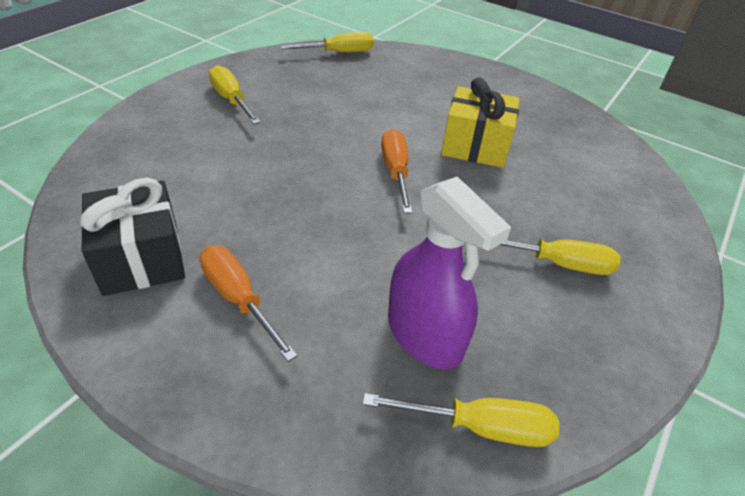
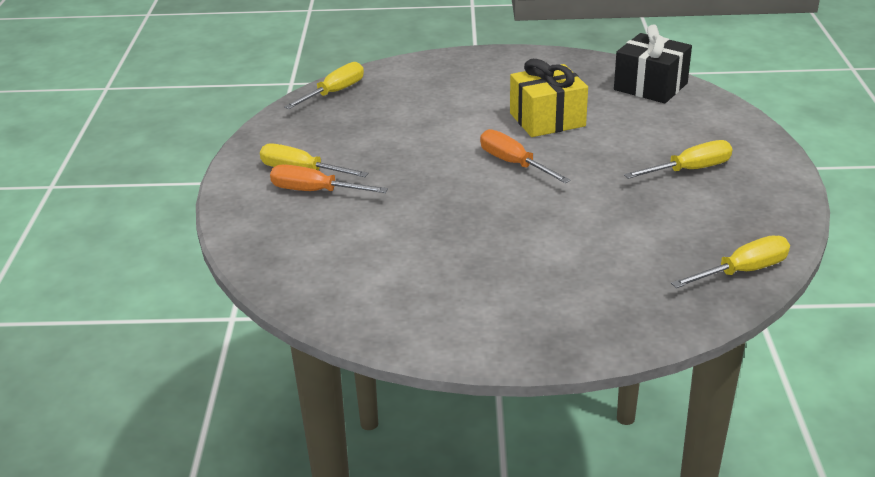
camera: 30 degrees left, 10 degrees down
black gift [80,178,185,296] -> black gift moved to [614,25,692,103]
orange screwdriver [199,246,298,362] -> orange screwdriver moved to [270,165,388,193]
purple spray bottle [388,176,511,369] -> none

